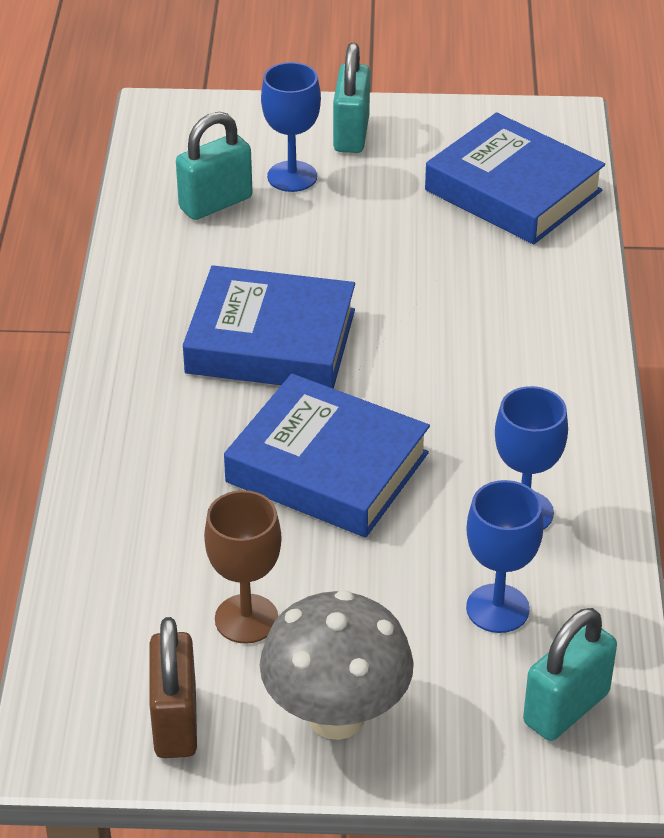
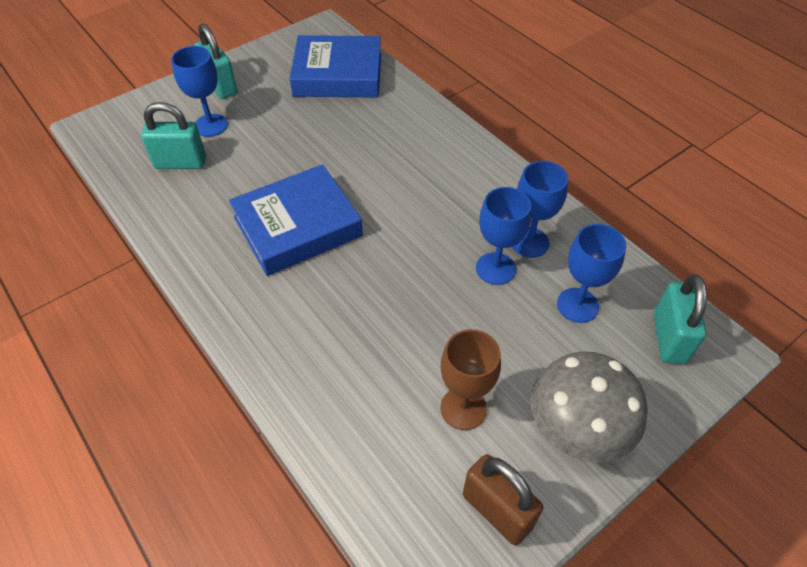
camera: 40 degrees left, 10 degrees up
turquoise padlock [176,112,252,220] -> turquoise padlock turned 75 degrees clockwise [141,102,206,169]
blue book [224,374,430,538] -> none
none -> blue goblet [476,187,531,285]

